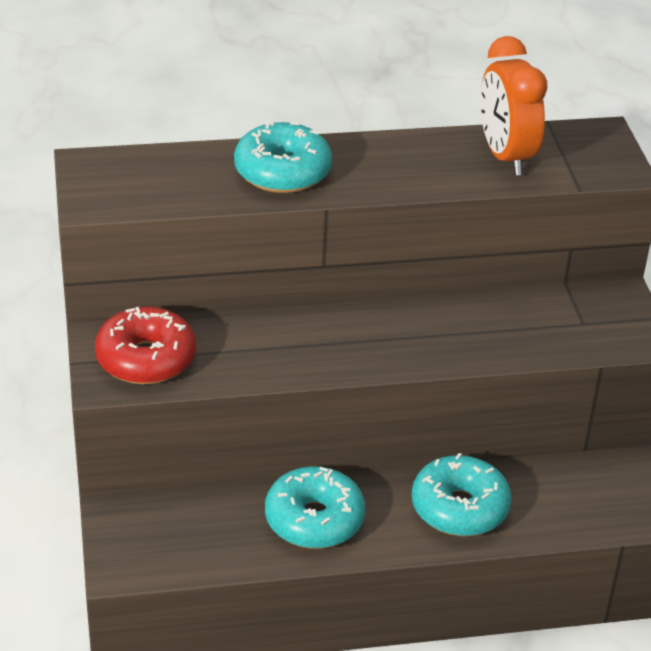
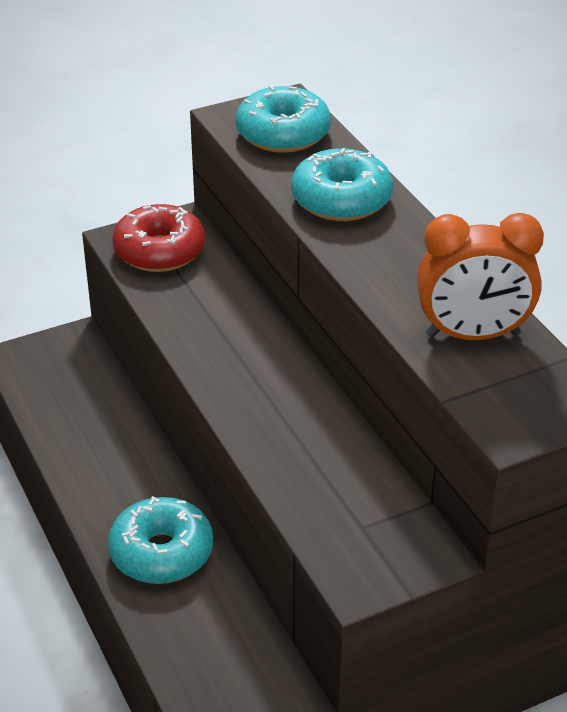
camera: 75 degrees right, 0 degrees up
turquoise donut [265,466,366,549] -> turquoise donut moved to [236,85,331,153]
orange clock [480,36,547,176] -> orange clock turned 150 degrees counterclockwise [417,213,544,340]

